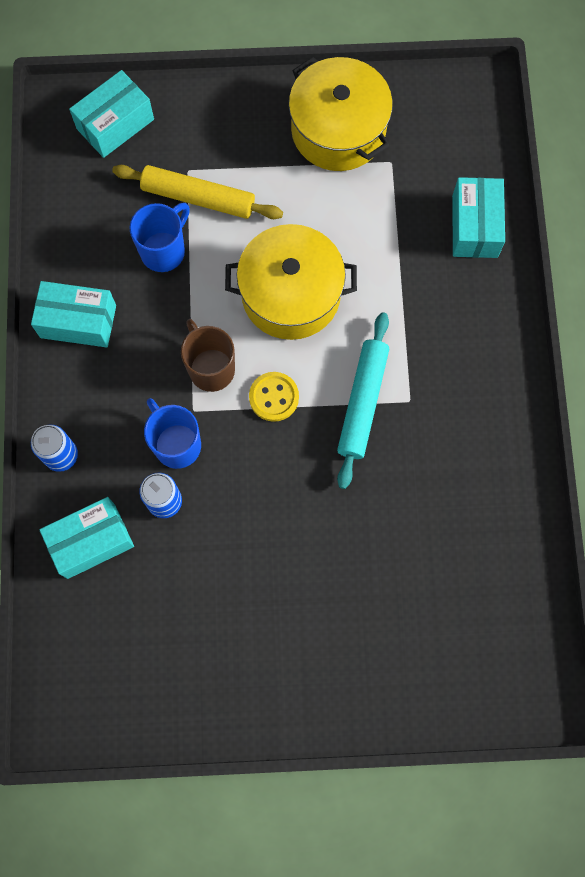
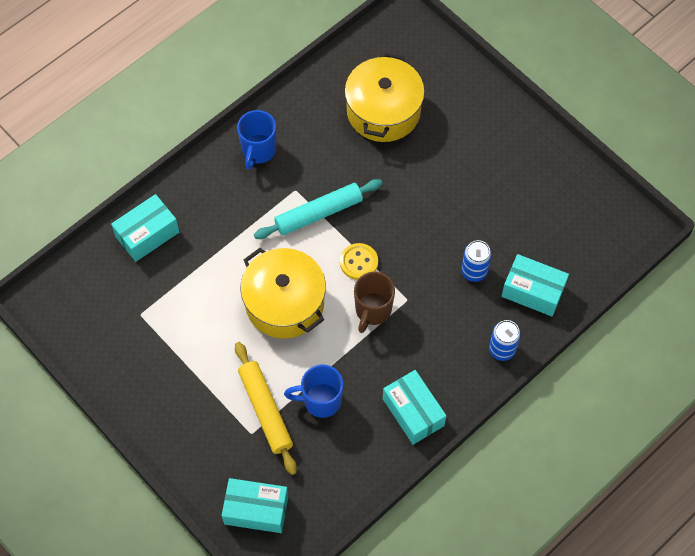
camera: 130 degrees left, 10 degrees down
blue mug [144,398,201,469] -> blue mug moved to [237,110,276,170]
yellow pot [289,57,393,171] -> yellow pot moved to [345,53,425,142]

